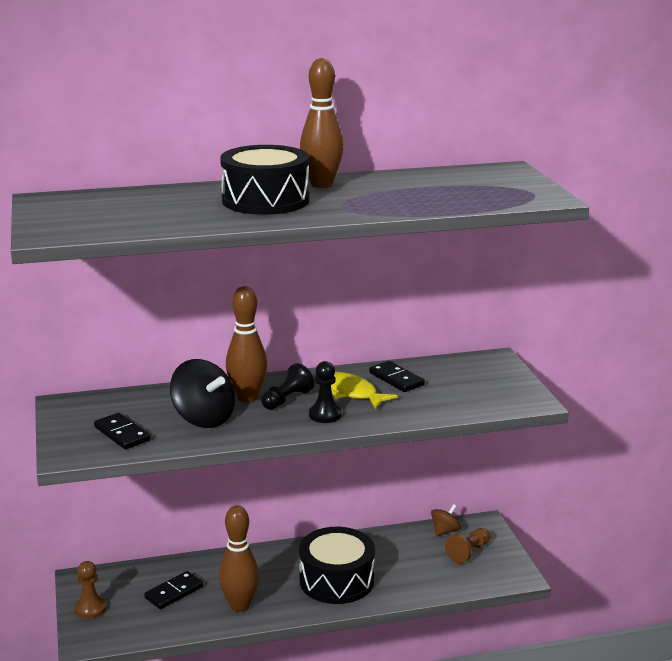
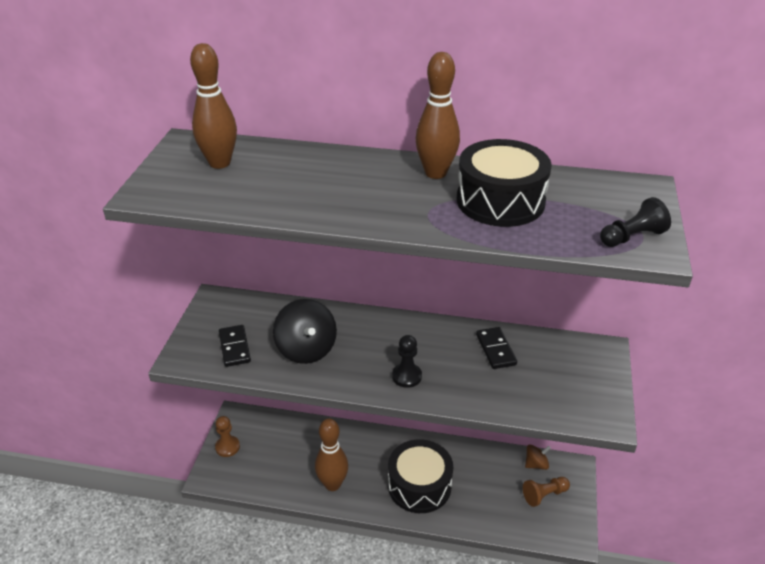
camera: 25 degrees right, 15 degrees up
black domino [144,571,203,609] -> none
black drum [220,145,309,215] -> black drum moved to [457,139,552,227]
brown bowling pin [226,286,267,402] -> brown bowling pin moved to [190,43,237,169]
black pawn [261,363,314,410] -> black pawn moved to [600,197,671,247]
yellow fish [331,372,398,409] -> none

